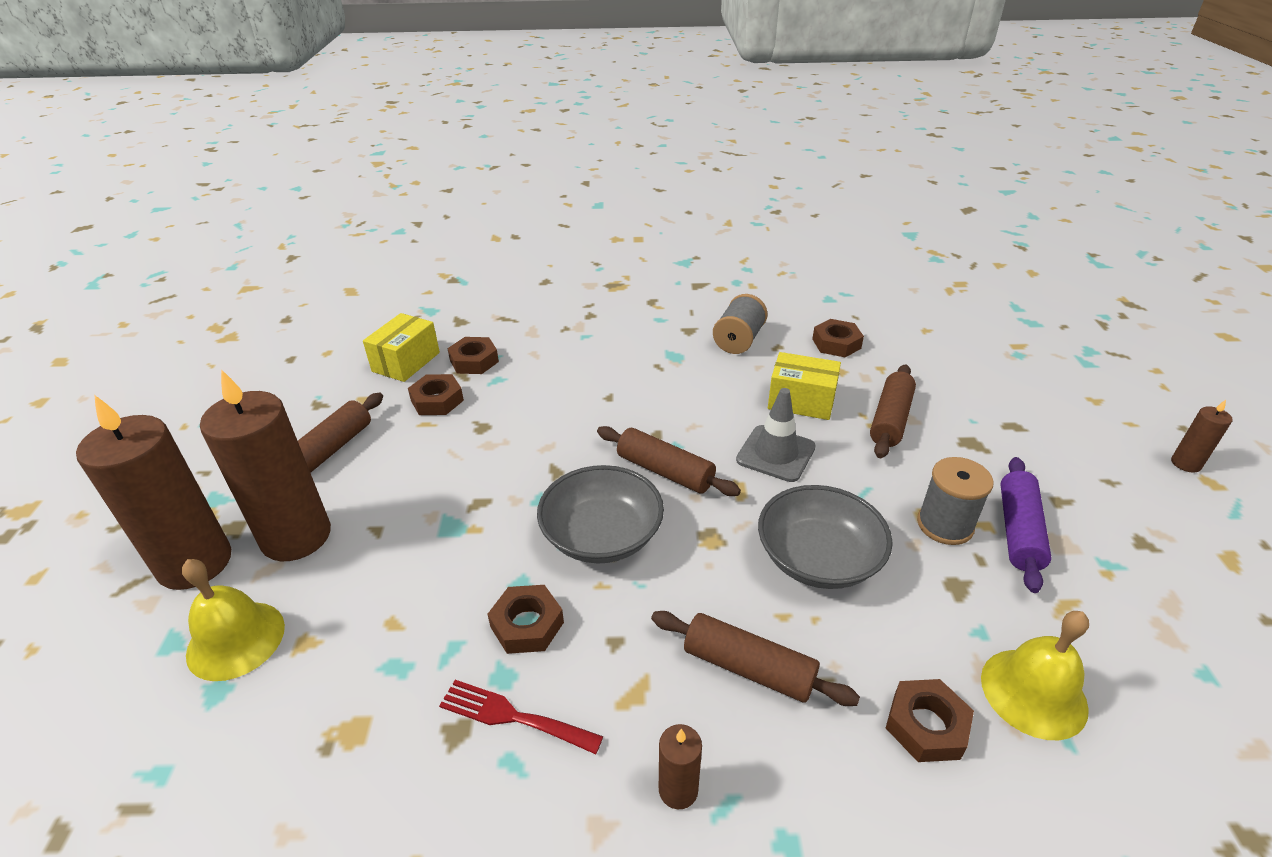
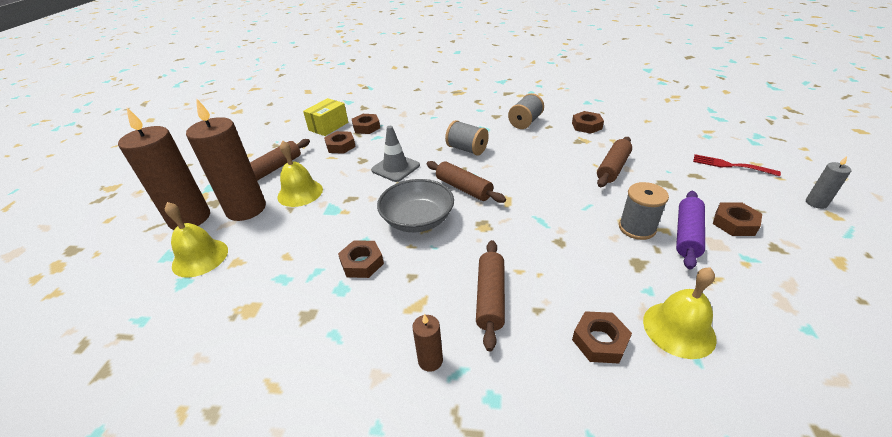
camera: 10 degrees right, 0 degrees up
red fork [439,680,603,754] -> red fork moved to [693,154,781,176]
brown rolling pin [651,611,860,706] -> brown rolling pin turned 60 degrees clockwise [476,240,505,351]
grey traffic cone [736,388,816,482] -> grey traffic cone moved to [371,126,420,182]
grey bowl [758,485,893,589] -> none
yellow box [768,352,841,420] -> none
brown candle [1171,400,1233,473] -> grey candle [806,156,851,209]
none -> yellow bell [277,141,323,207]
none -> grey spool [445,120,489,155]
none -> brown nut [713,202,762,236]

